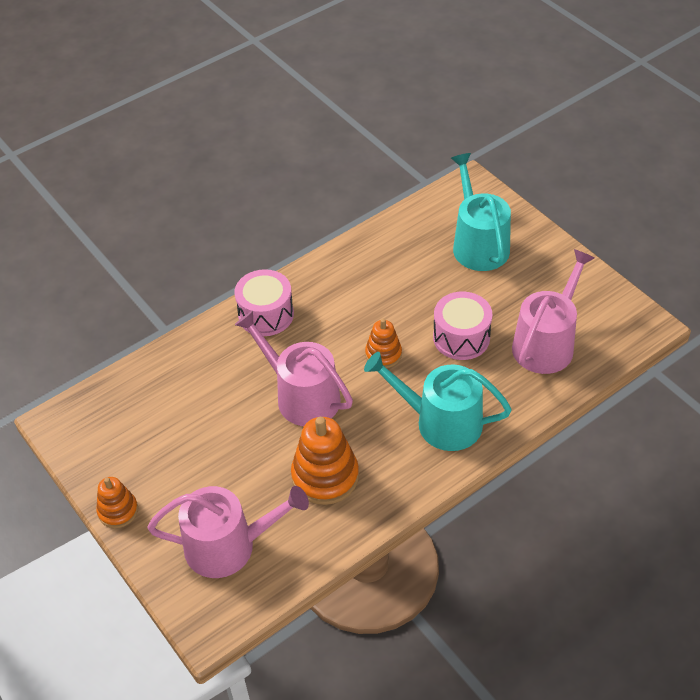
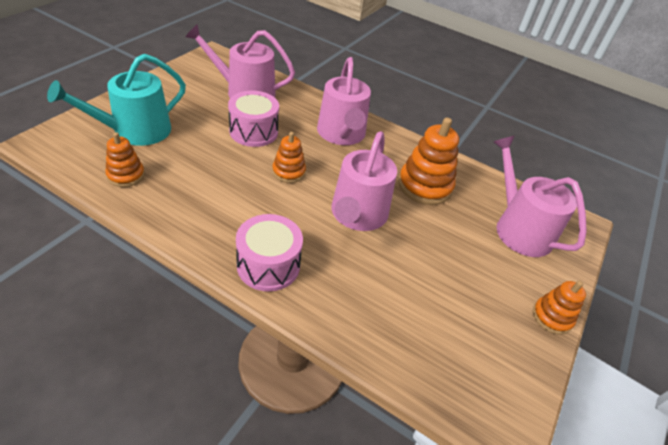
camera: 120 degrees left, 5 degrees down
turquoise watering can [364,352,512,451] -> pink watering can [317,57,371,145]
none -> orange stacking toy [105,132,145,187]

